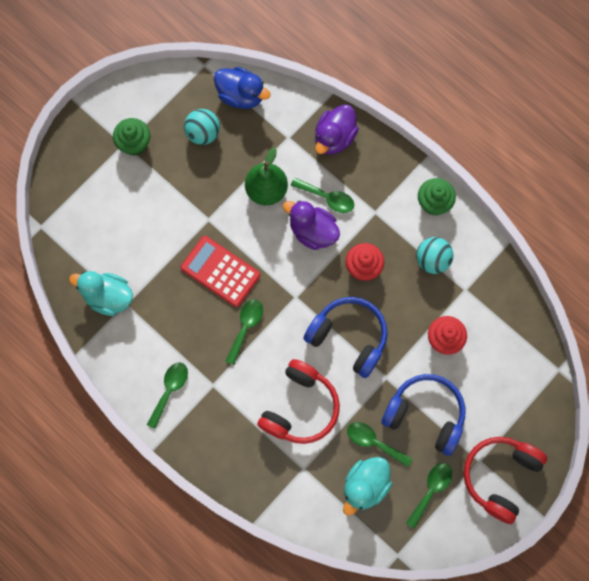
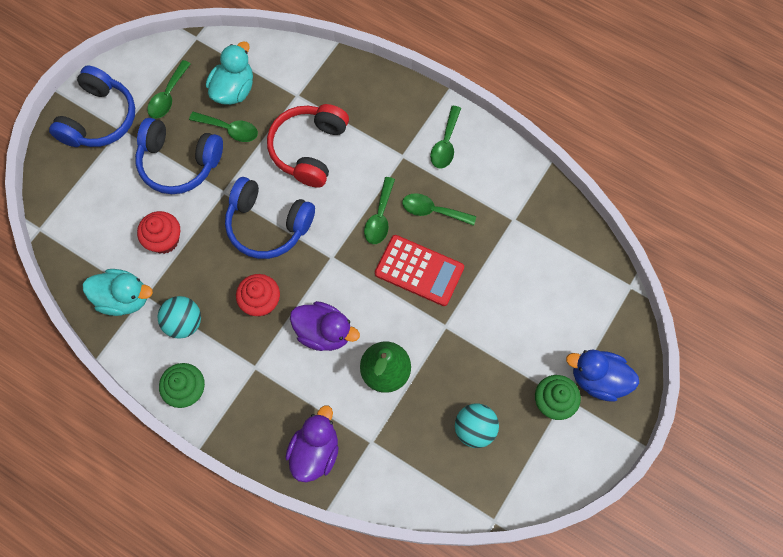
camera: 170 degrees right, 5 degrees down
turquoise duck [69,271,133,316] -> turquoise duck moved to [82,269,153,316]
blue duck [214,67,271,109] -> blue duck moved to [566,350,639,402]
green spoon [291,178,354,213] -> green spoon moved to [402,193,476,226]
red headphones [463,437,547,524] -> blue headphones [49,65,135,147]

